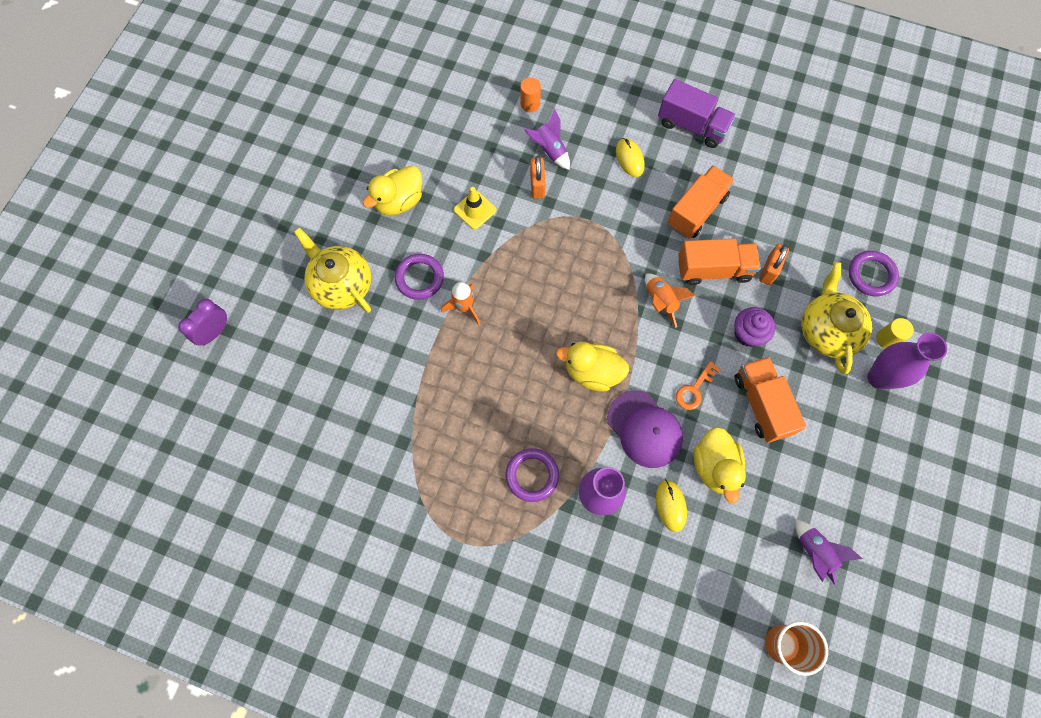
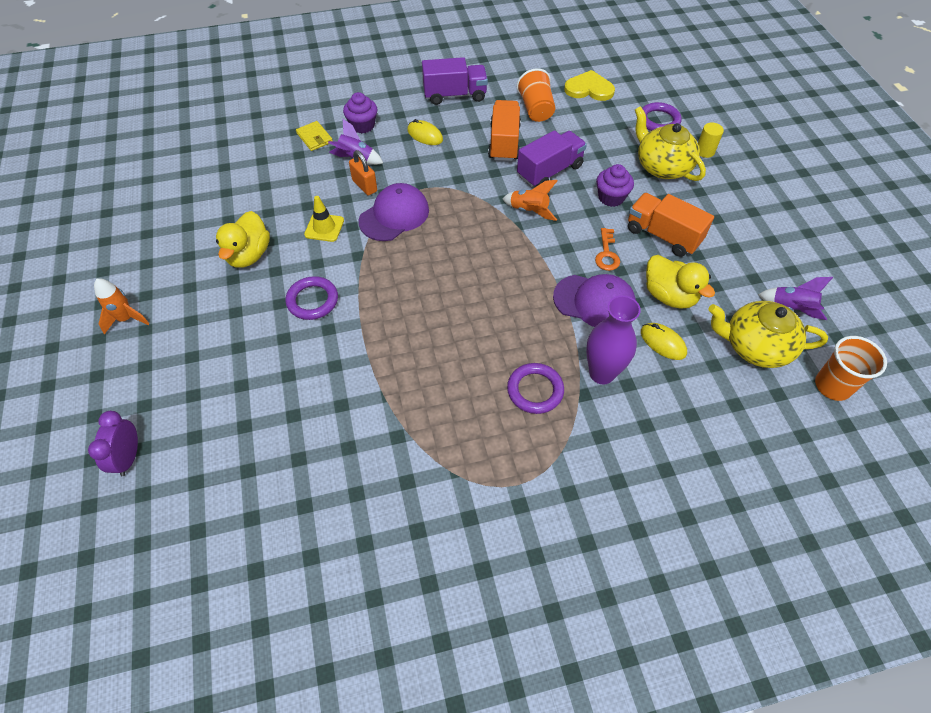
camera: 35 degrees left, 15 degrees down
yellow teapot [294,228,371,313] -> yellow teapot moved to [708,301,828,368]
orange rocket [441,282,480,325] -> orange rocket moved to [94,278,150,335]
orange cylinder [520,78,541,112] -> yellow wallet [296,121,332,151]
yellow duck [556,342,629,392] -> none
orange truck [678,238,761,285] -> purple truck [517,130,587,187]
orange padlock [759,244,789,285] -> none
purple vase [868,333,947,389] -> none
none -> purple cupcake [343,92,378,133]
none -> purple cap [359,183,429,241]
none -> orange cup [517,68,555,122]
none -> yellow heart [564,70,615,101]

